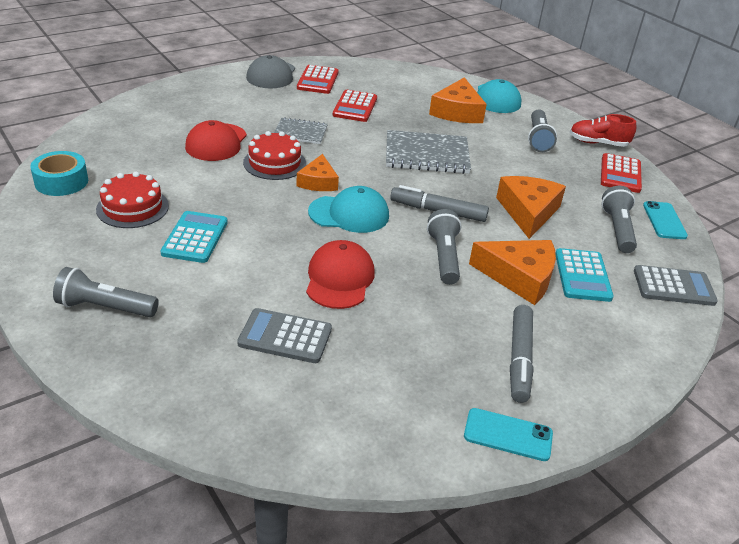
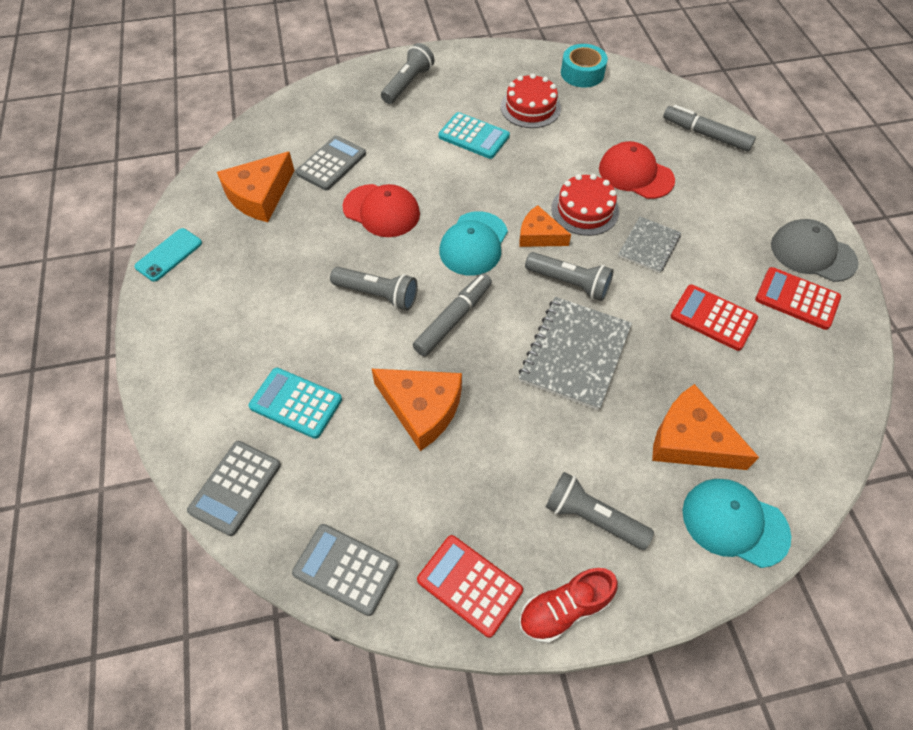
camera: 115 degrees right, 20 degrees up
orange cheese [469,240,556,305] -> orange cheese moved to [217,152,294,222]
grey marker [510,305,534,403] -> grey marker moved to [663,105,756,152]
red shoe [570,114,636,147] -> red shoe turned 150 degrees counterclockwise [519,568,618,643]
grey flashlight [601,186,637,253] -> grey flashlight moved to [525,252,613,301]
turquoise phone [643,201,688,239] -> grey calculator [292,524,398,616]

